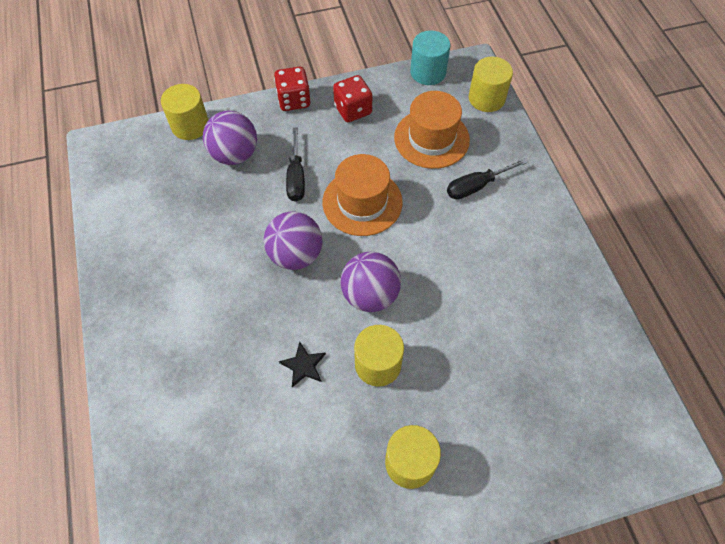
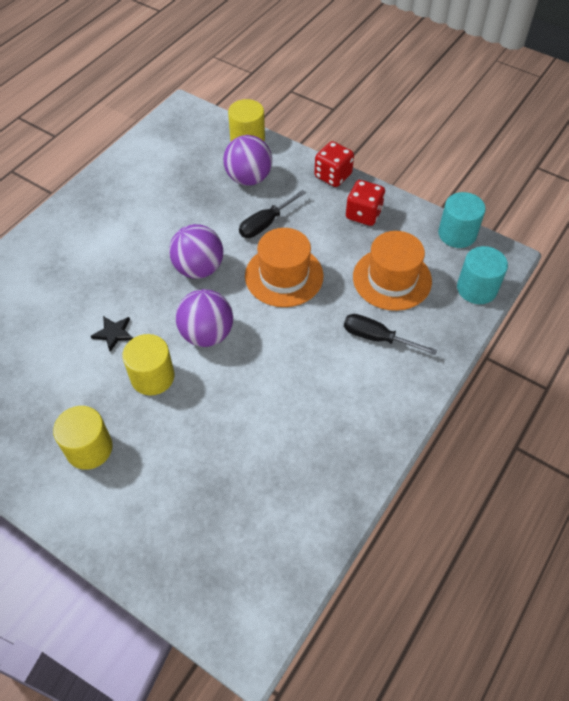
camera: 50 degrees right, 5 degrees down
yellow cylinder [469,57,513,112] -> turquoise cylinder [457,246,508,304]

